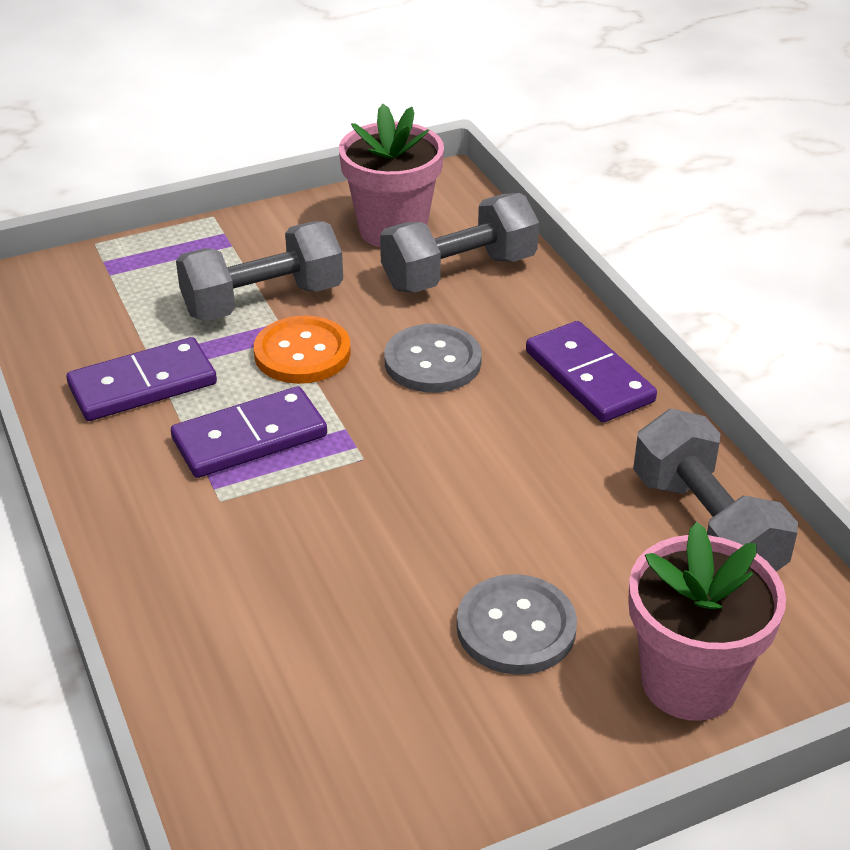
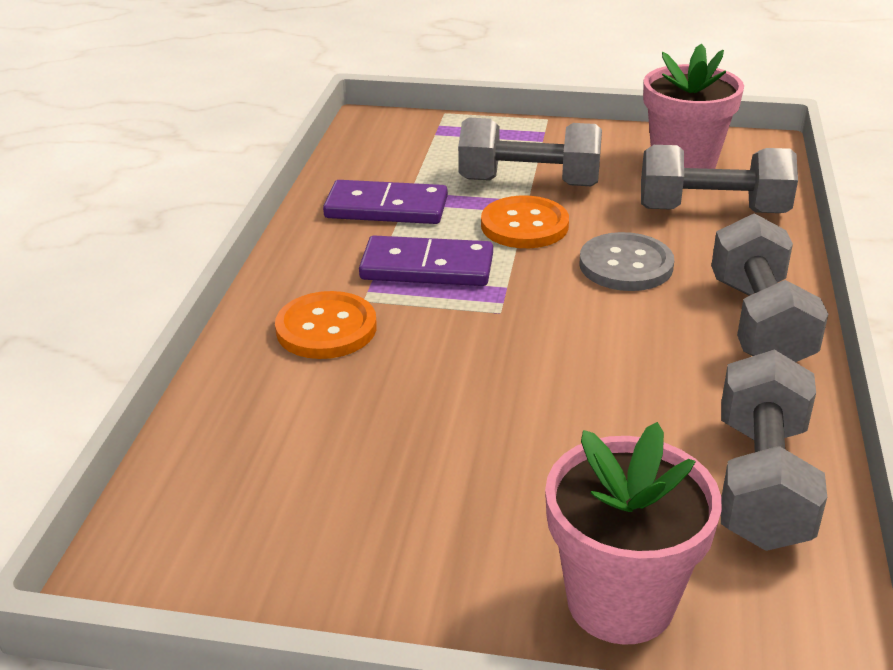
camera: 35 degrees right, 5 degrees down
grey button [457,574,577,675] -> none
purple domino [526,321,657,422] -> grey dumbbell [711,213,828,362]
none -> orange button [275,291,377,359]

